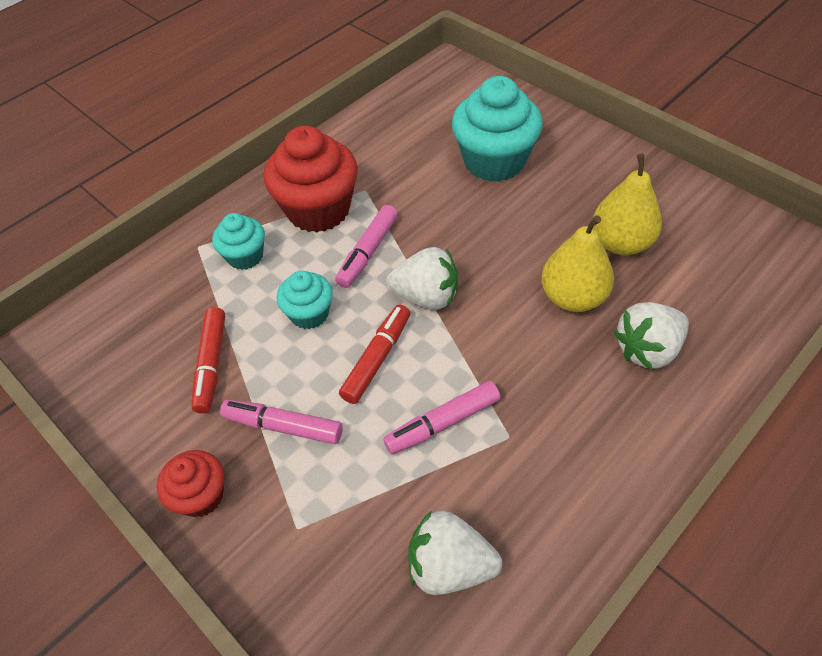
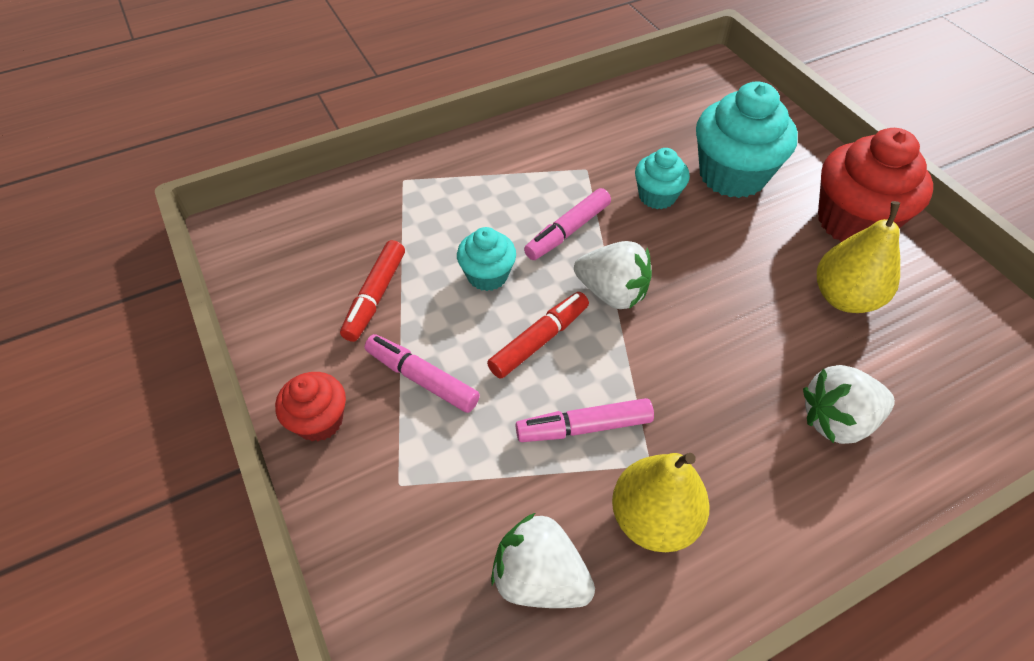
camera: 15 degrees right, 0 degrees up
turquoise cupcake [212,213,265,270] -> turquoise cupcake moved to [635,148,690,209]
red cupcake [264,126,358,233] -> red cupcake moved to [818,128,933,242]
yellow pear [541,215,614,312] -> yellow pear moved to [612,453,710,552]

